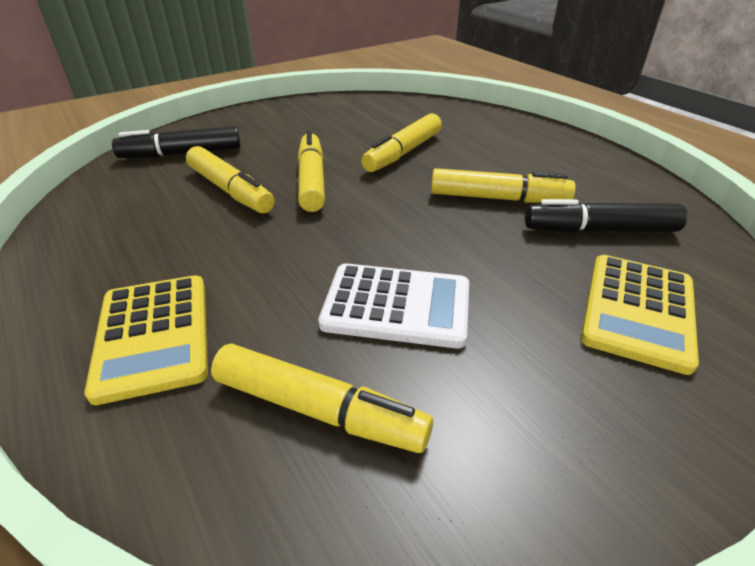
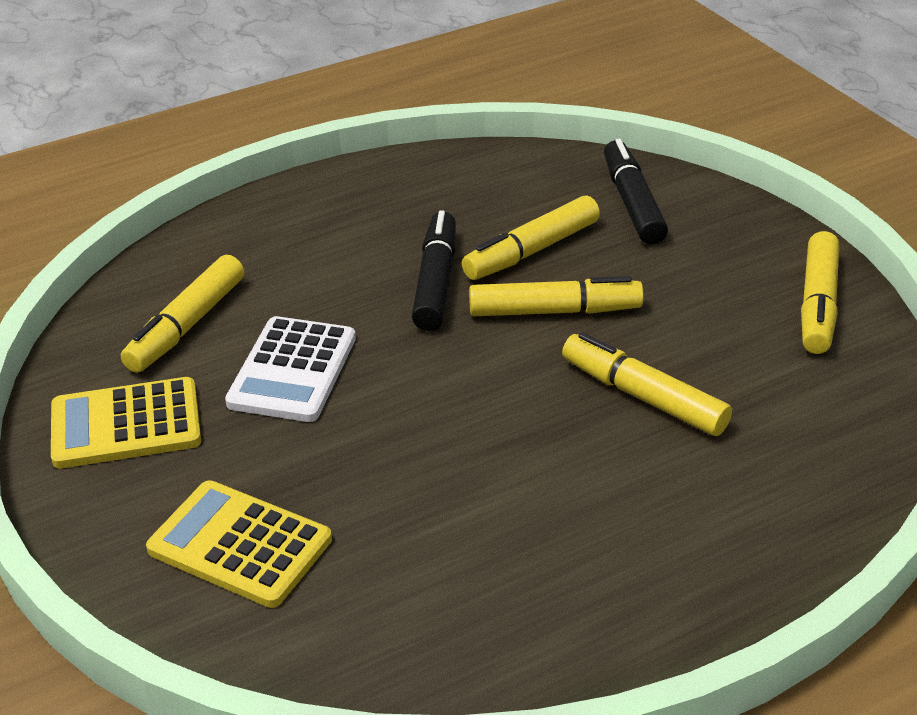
camera: 95 degrees right, 0 degrees up
yellow calculator [84,275,208,405] -> yellow calculator moved to [51,377,201,468]
yellow marker [431,168,576,203] -> yellow marker moved to [801,231,839,354]
black marker [525,199,688,232] -> black marker moved to [412,210,456,331]

